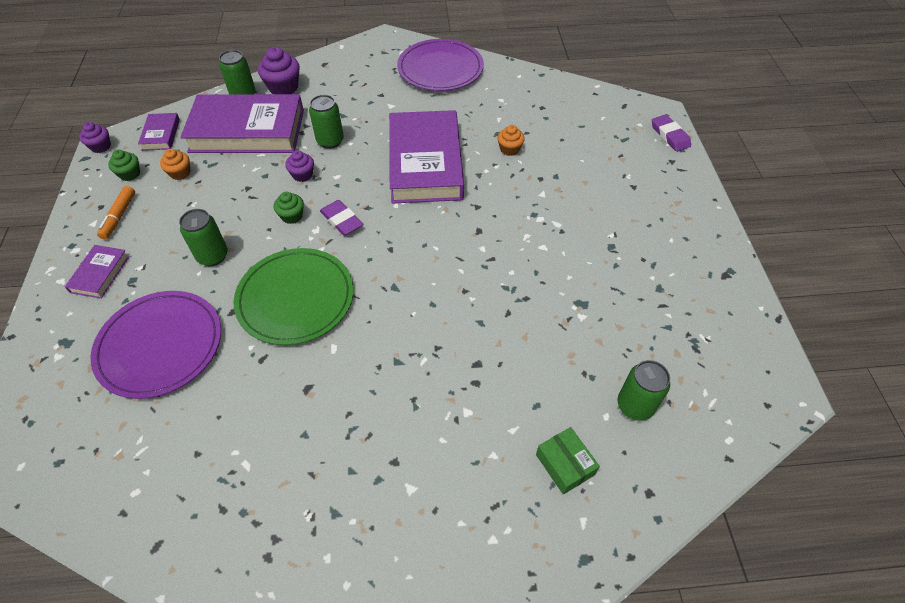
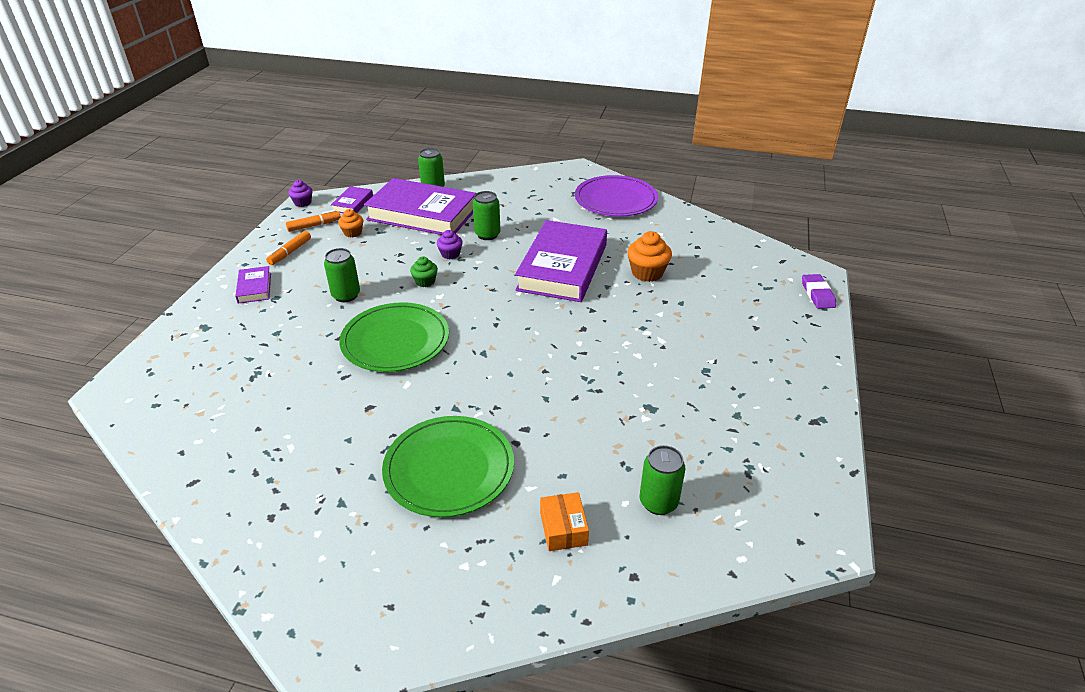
camera: 20 degrees right, 15 degrees down
purple book [65,245,129,299] -> purple book turned 45 degrees counterclockwise [235,266,271,304]
purple plate [91,291,221,399] -> none
green cupcake [108,150,140,181] -> orange marker [286,210,341,232]
purple cupcake [258,47,300,94] -> none
purple eraser [320,200,363,236] -> none
orange cupcake [497,125,525,156] -> orange cupcake [627,231,672,282], size x1.64
green box [536,427,600,494] -> orange box [540,492,589,551]
none -> green plate [382,416,514,517]

